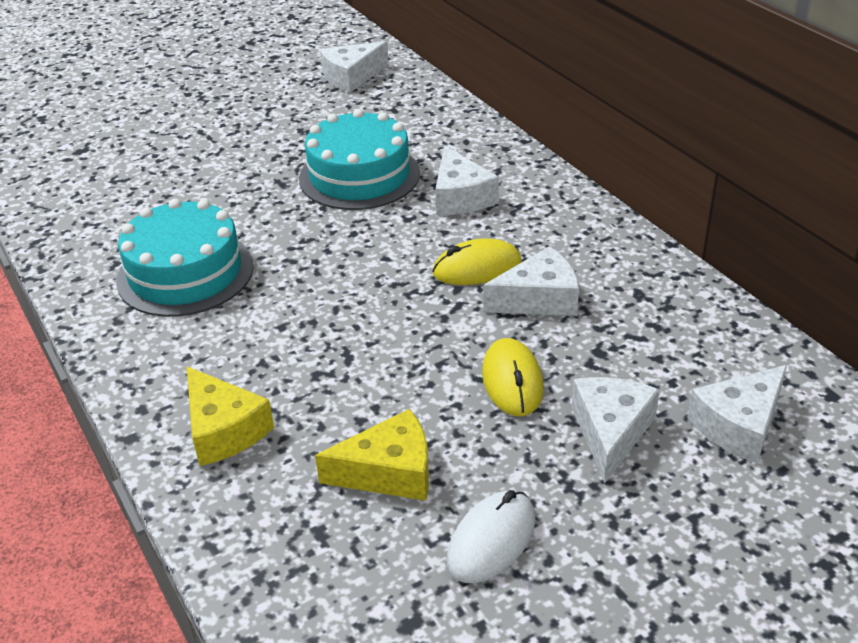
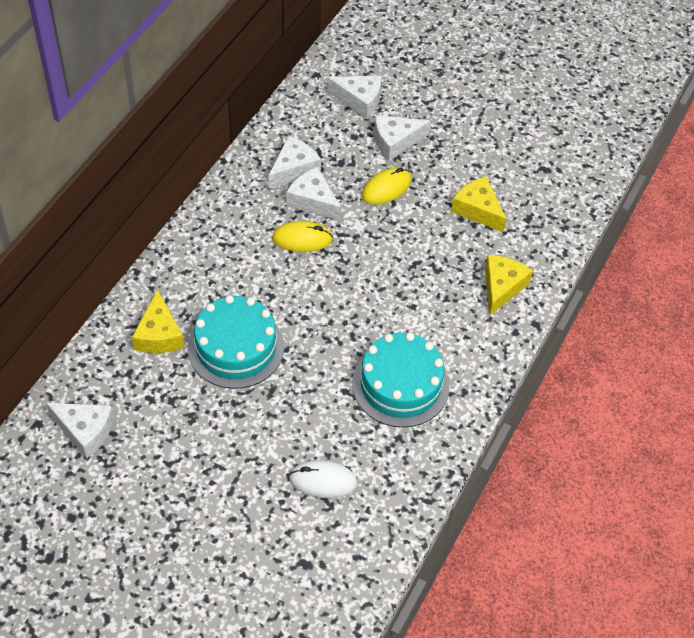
camera: 125 degrees left, 15 degrees up
yellow mouse [432,238,522,285] -> yellow mouse turned 45 degrees counterclockwise [272,221,333,252]
white cheese [435,146,499,215] -> white cheese moved to [268,136,321,189]
white mouse [447,490,535,583] -> white mouse moved to [289,460,357,498]
none -> yellow cheese [132,289,184,353]

